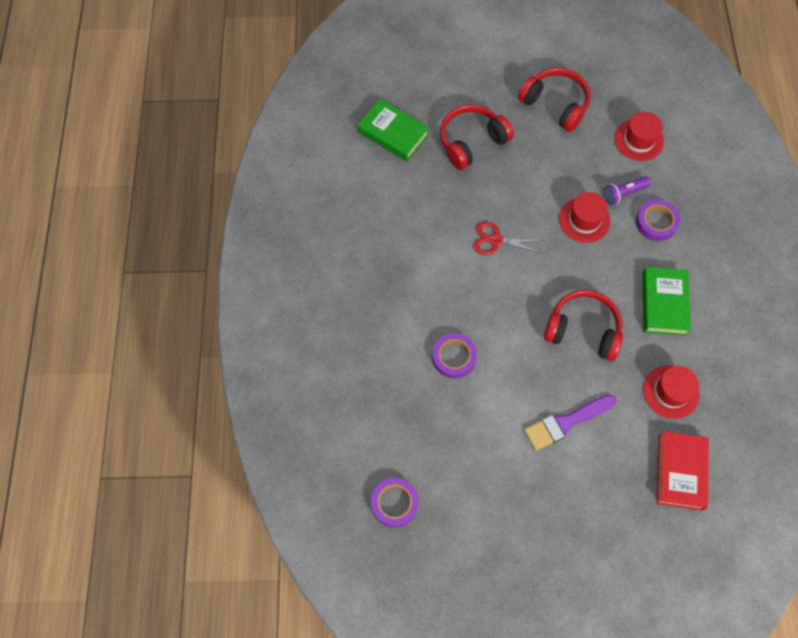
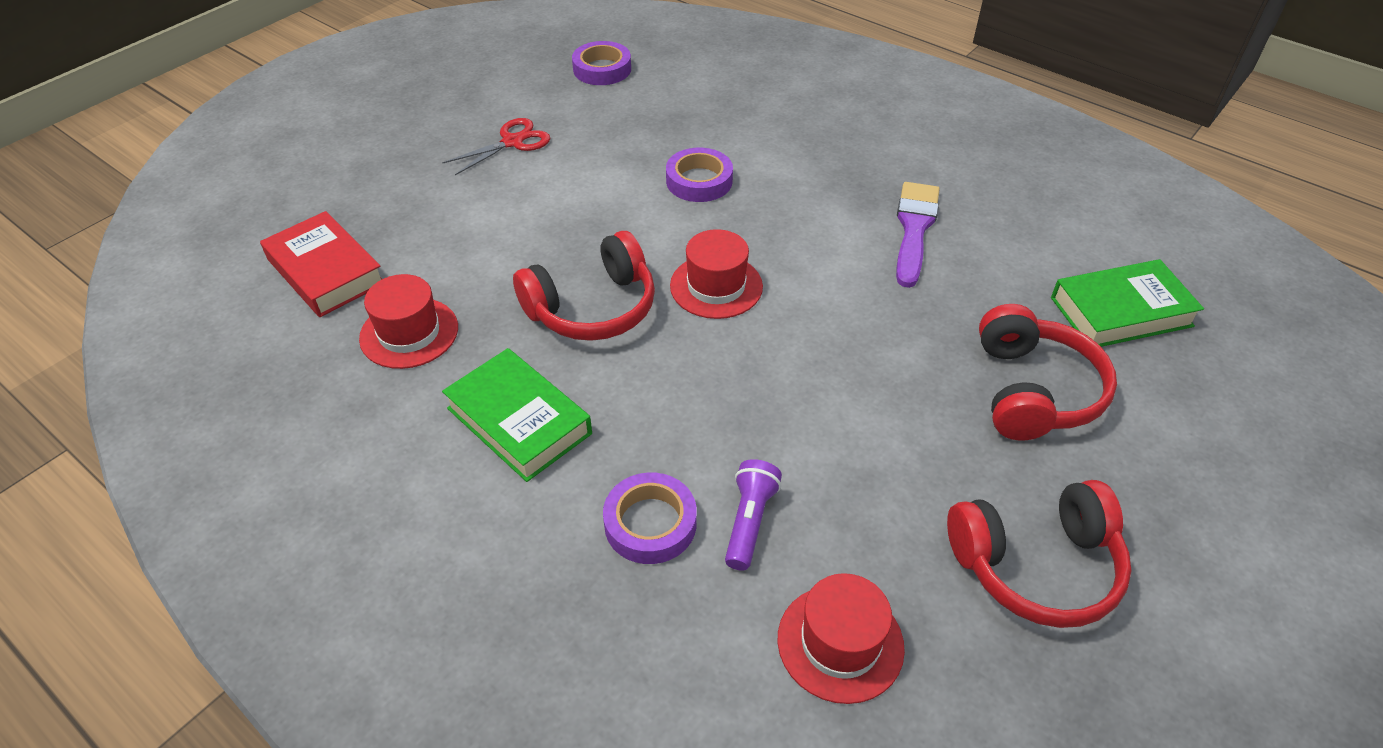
camera: 130 degrees right, 20 degrees down
red scissors [473,222,544,255] -> red scissors moved to [442,118,551,175]
purple brush [524,395,616,451] -> purple brush moved to [896,182,940,288]
red hat [559,192,610,243] -> red hat moved to [670,229,763,319]

